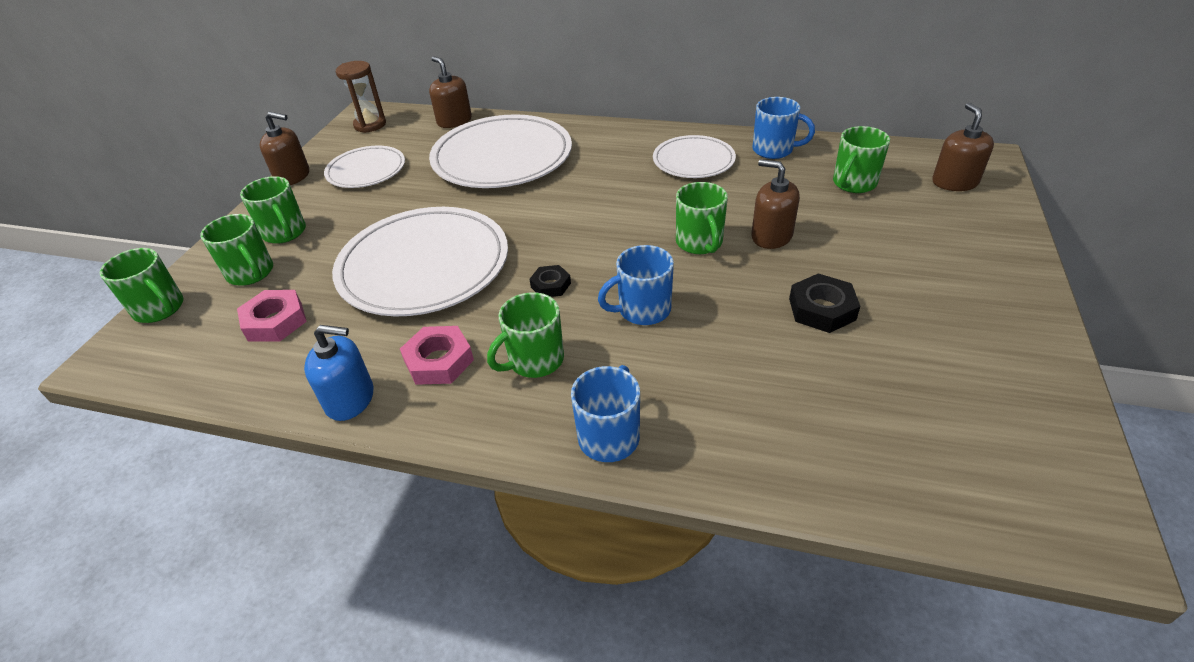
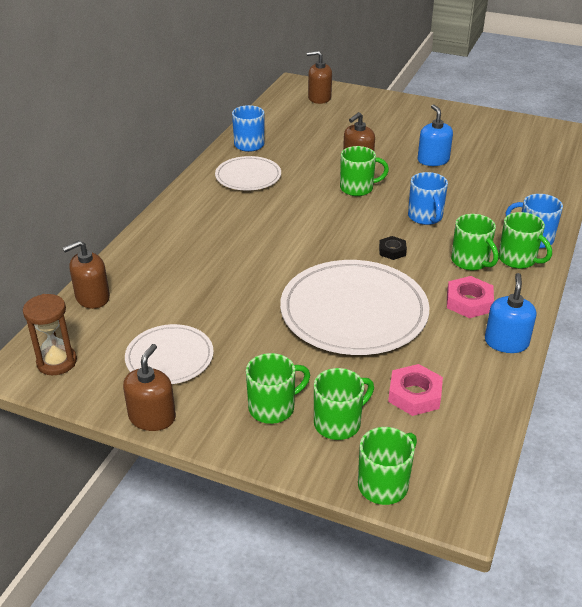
camera: 85 degrees left, 5 degrees down
white plate [429,114,572,188] -> none
black nut [789,273,860,333] -> blue soap dispenser [418,104,453,166]
green mug [833,126,890,193] -> green mug moved to [499,212,552,269]

